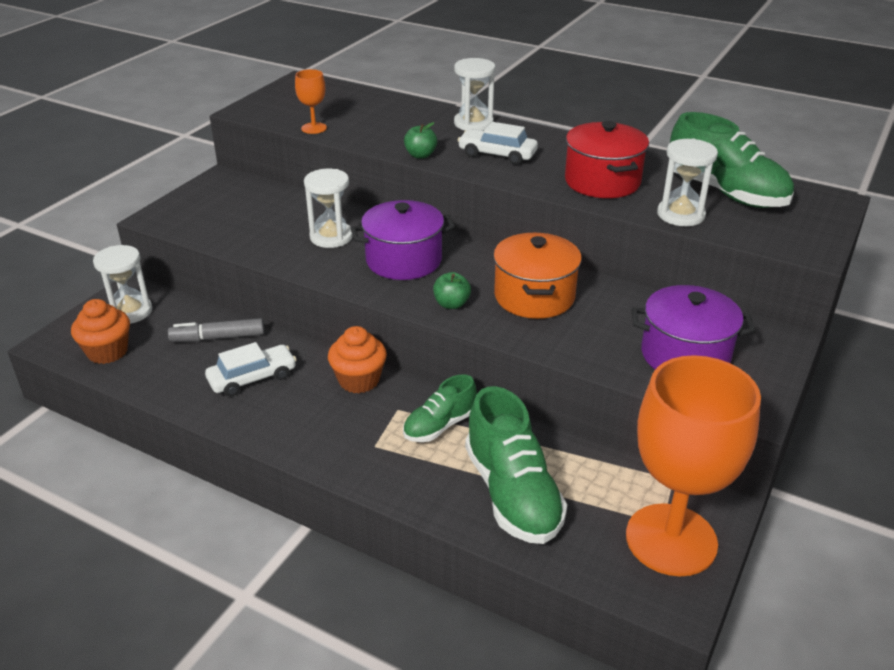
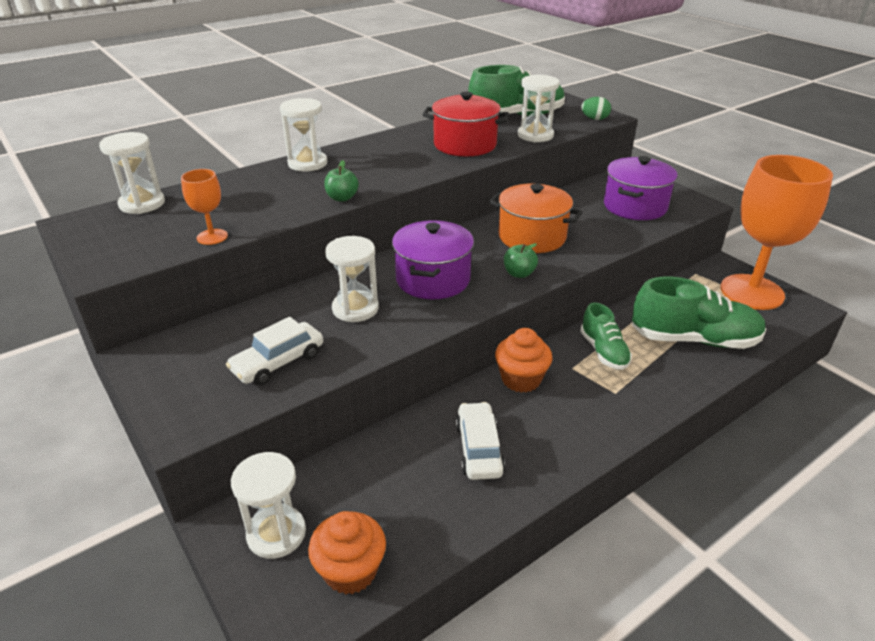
camera: 65 degrees left, 0 degrees up
grey marker [168,318,264,342] -> none
white car [458,122,538,165] -> white car moved to [226,317,323,385]
none -> white hourglass [99,132,165,214]
none -> green egg [581,97,611,120]

